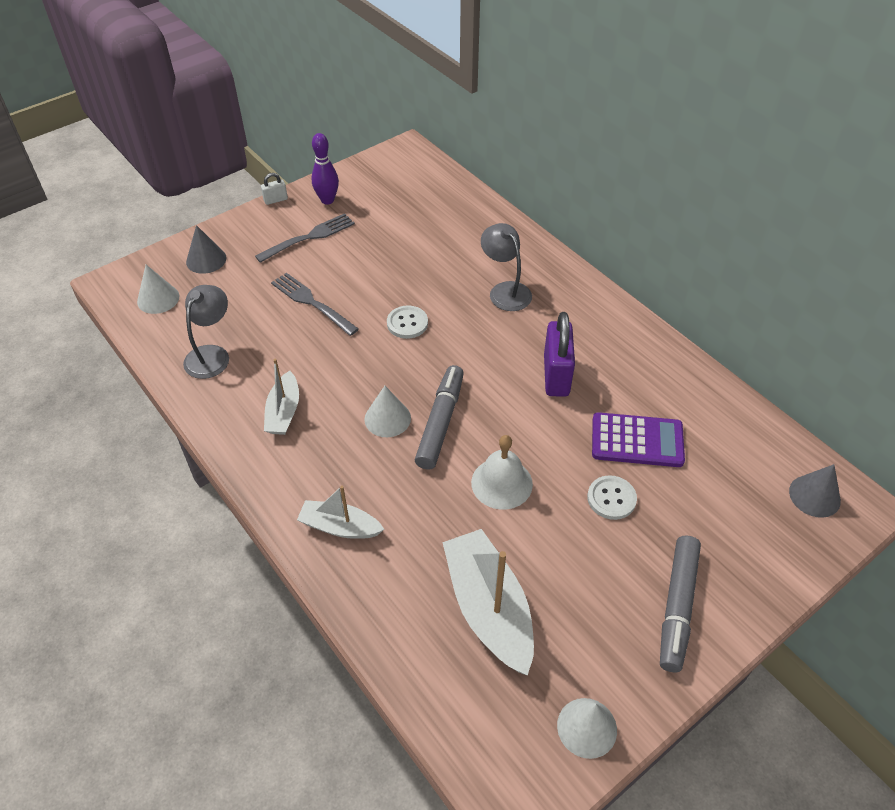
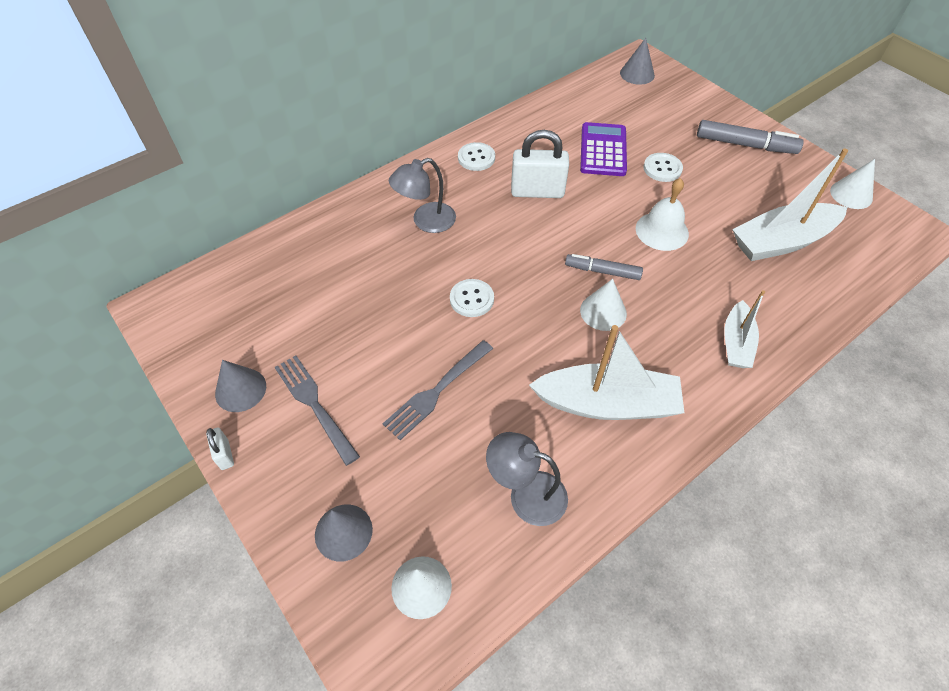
camera: 90 degrees left, 5 degrees up
white boat [264,359,299,435] -> white boat [529,325,684,420], size x1.70
purple bowling pin [311,133,339,205] -> grey cone [215,360,266,412]
grey marker [415,365,464,470] -> grey marker [565,254,643,280], size x0.66
purple padlock [544,312,575,397] -> white padlock [511,130,569,198]
none -> white button [458,142,495,171]

